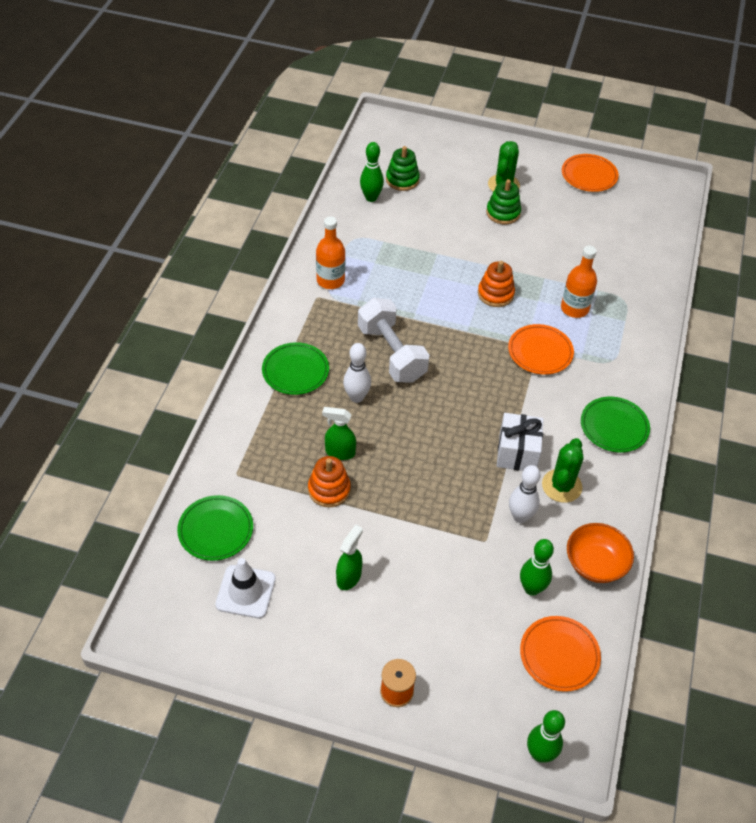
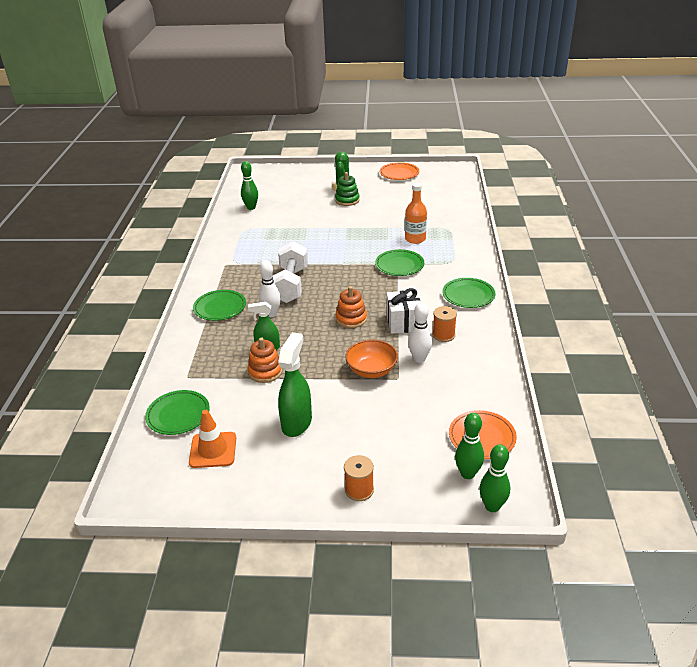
camera: 10 degrees left, 15 degrees down
white traffic cone [215,558,276,618] -> orange traffic cone [189,410,236,468]
orange bottle [316,216,345,289] -> none
green spray bottle [336,525,363,590] -> green spray bottle [278,332,312,437], size x1.58
white dumbbell [358,298,429,383] -> white dumbbell turned 45 degrees clockwise [272,241,308,303]
green stacking toy [386,146,420,191] -> none
orange stacking toy [478,261,515,307] -> orange stacking toy moved to [335,286,367,328]
orange plate [508,324,574,375] -> green plate [375,249,424,276]
green bowling pin [520,539,554,596] -> green bowling pin moved to [455,413,484,479]
green cactus [542,438,583,503] -> orange spool [432,306,457,342]
orange bowl [567,523,634,583] -> orange bowl moved to [345,340,398,378]

